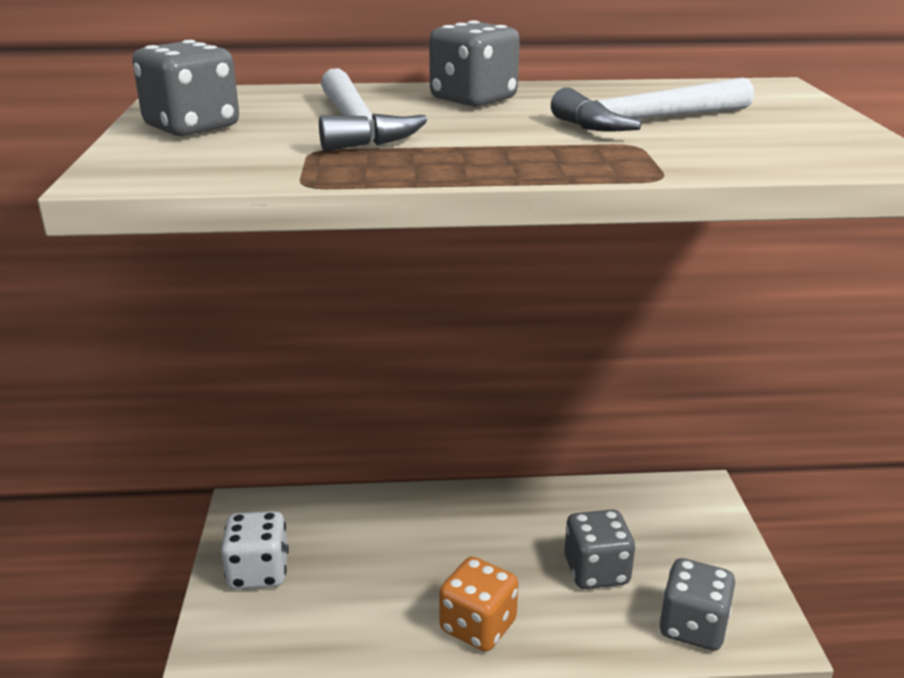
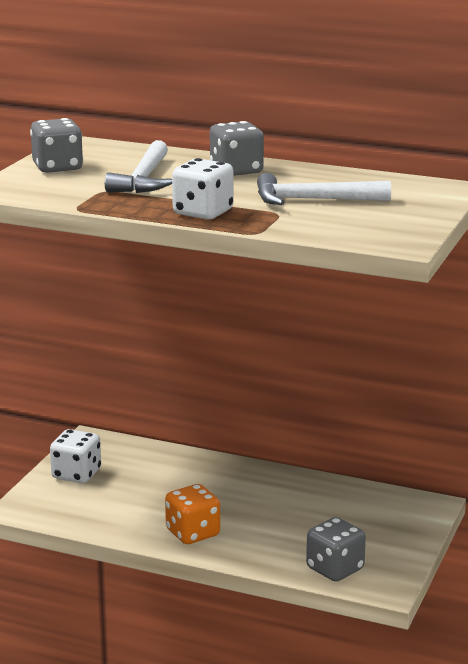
camera: 25 degrees right, 5 degrees down
grey dice [564,510,635,589] -> none
none -> white dice [172,158,234,219]

